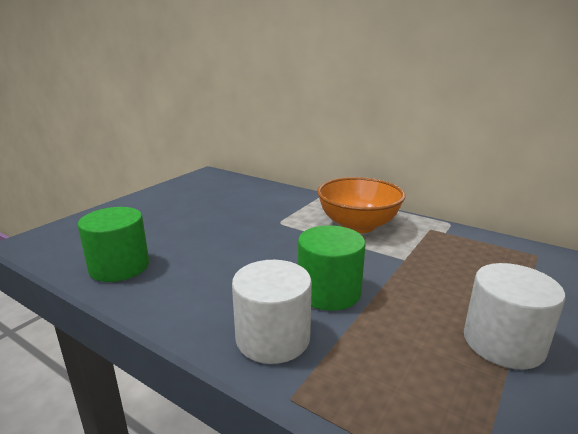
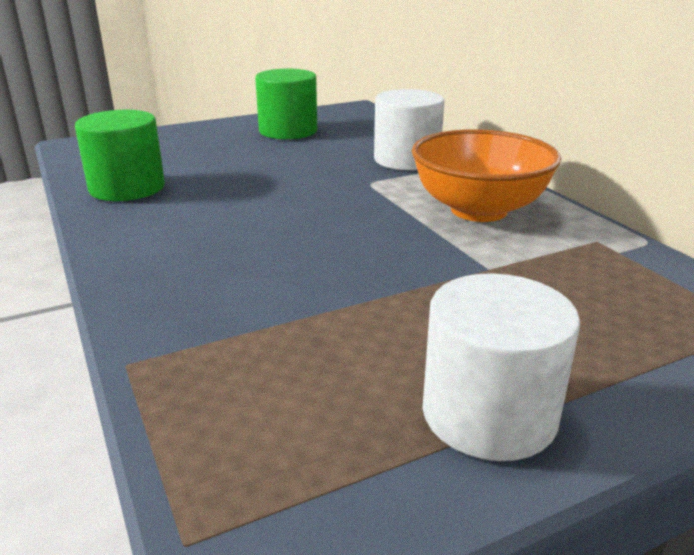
camera: 30 degrees right, 5 degrees up
white cylinder [232,260,312,364] -> white cylinder moved to [374,89,445,170]
green cylinder [298,225,366,311] -> green cylinder moved to [255,69,317,139]

